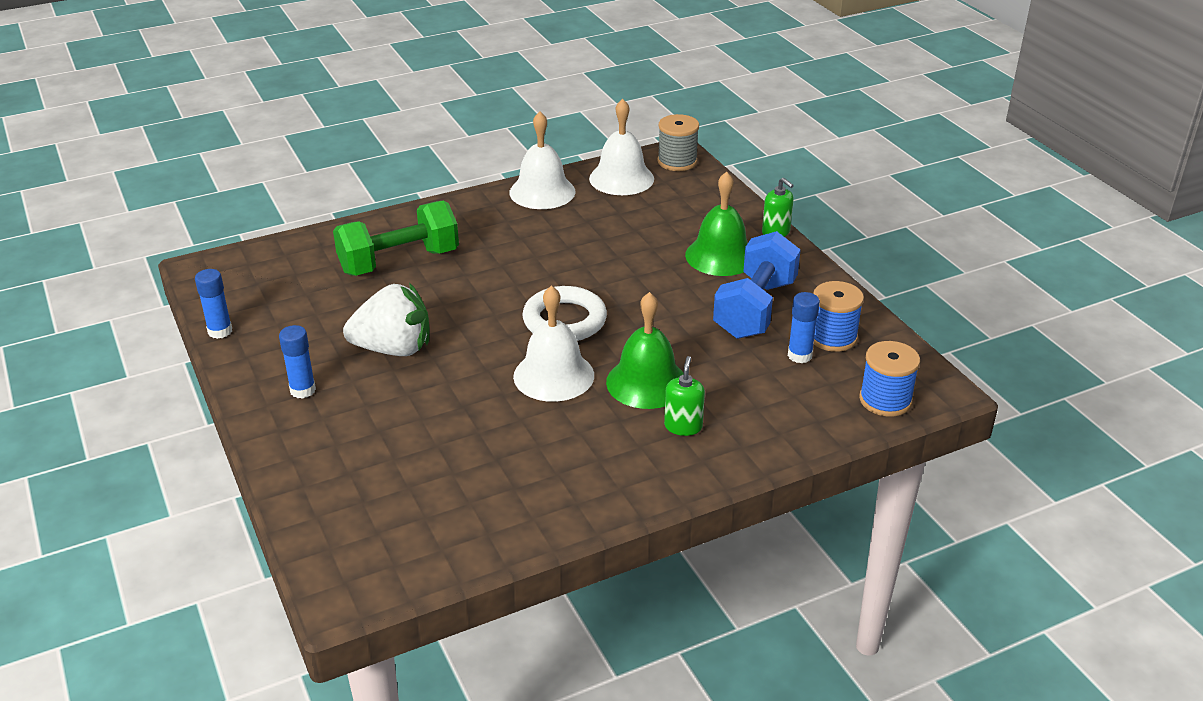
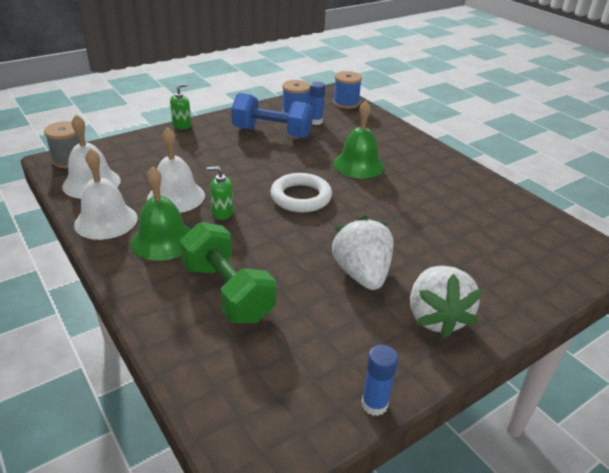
camera: 100 degrees left, 0 degrees up
blue glue stick [279,325,316,399] -> white strawberry [410,266,483,339]
white bell [513,285,594,402] -> white bell moved to [147,128,205,213]
green soap dispenser [664,356,705,436] -> green soap dispenser moved to [206,166,233,220]
green bell [685,171,748,276] -> green bell moved to [131,167,191,261]

